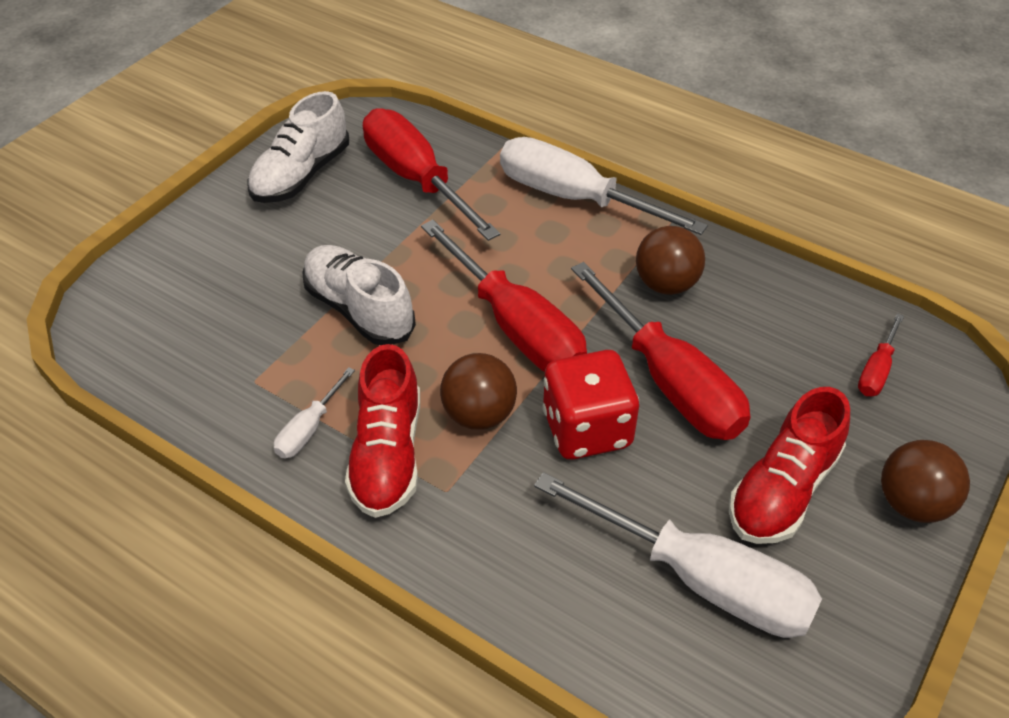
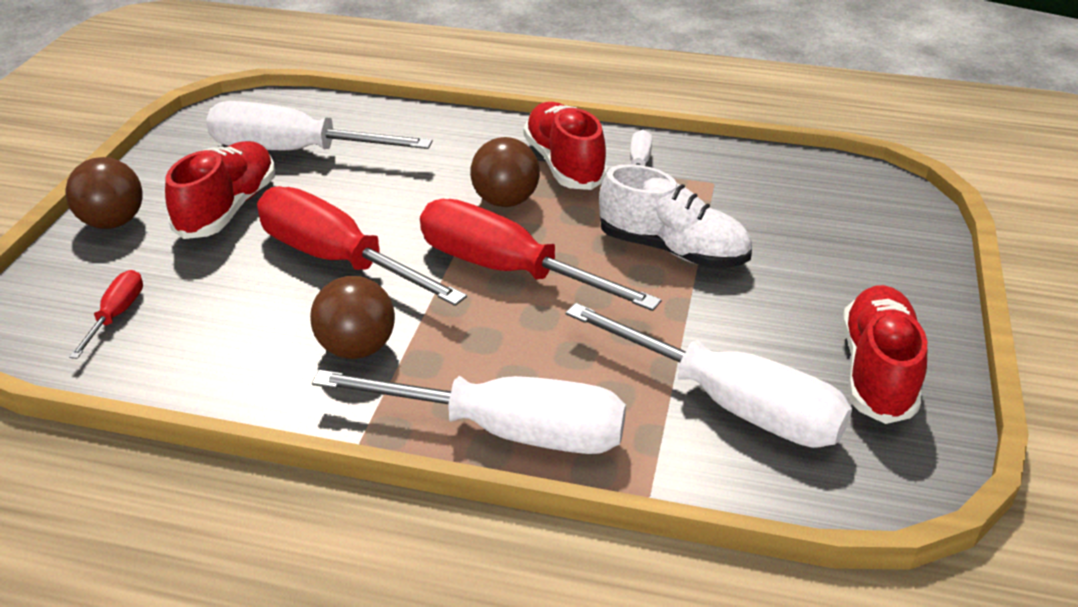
camera: 160 degrees right, 10 degrees down
white shoe [247,91,349,203] -> red shoe [842,285,927,424]
red screwdriver [363,108,500,241] -> white screwdriver [566,303,852,448]
red dice [543,350,639,460] -> none

